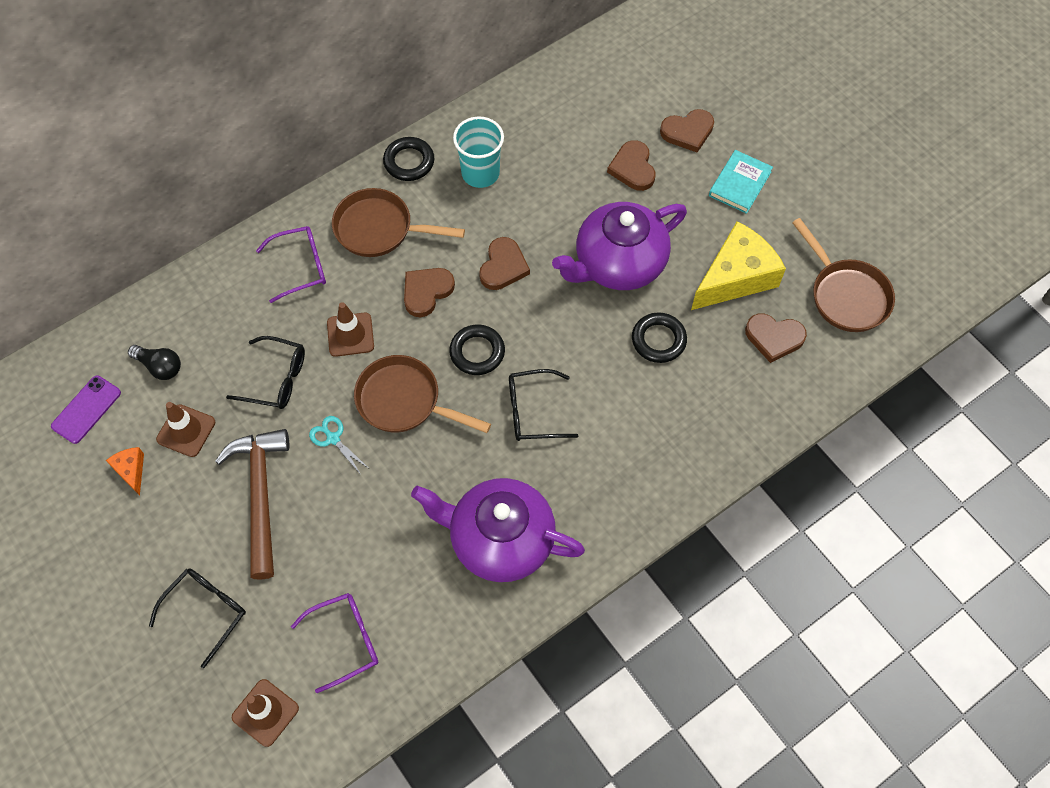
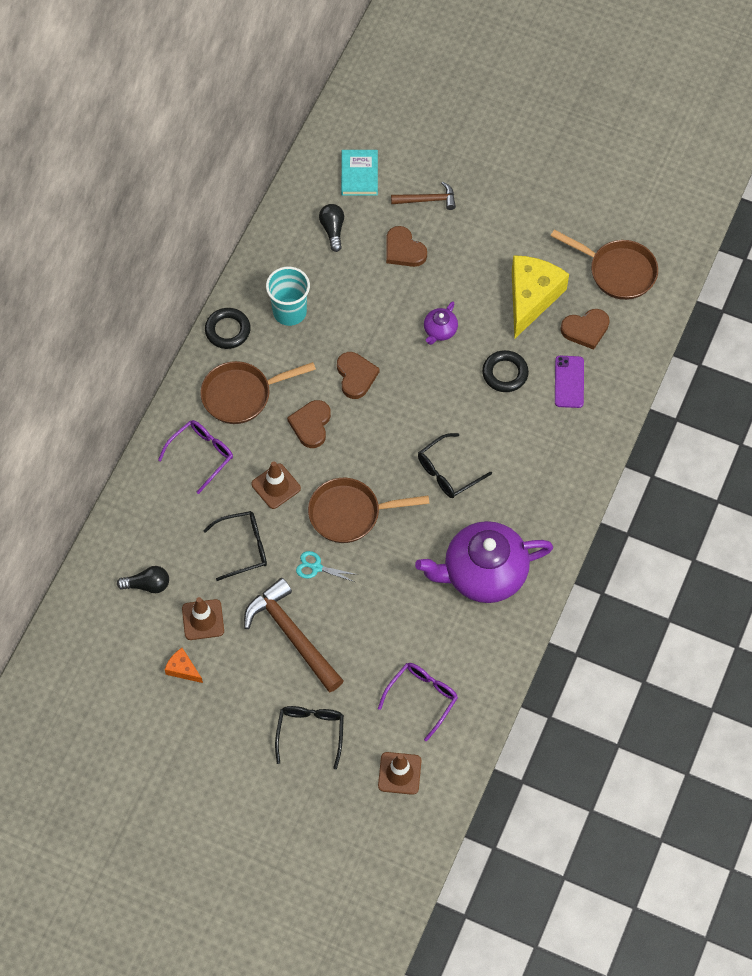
camera: 30 degrees left, 0 degrees up
purple phone [51,376,121,444] -> purple phone moved to [555,356,584,408]
black ring [449,324,505,375] -> none
purple teapot [552,202,687,290] -> purple teapot [424,302,458,345], size x0.43
brown heart [660,109,714,152] -> brown hammer [391,182,456,210]
turquoise book [709,150,773,214] -> turquoise book moved to [341,150,378,196]
none -> black light bulb [319,204,344,252]

